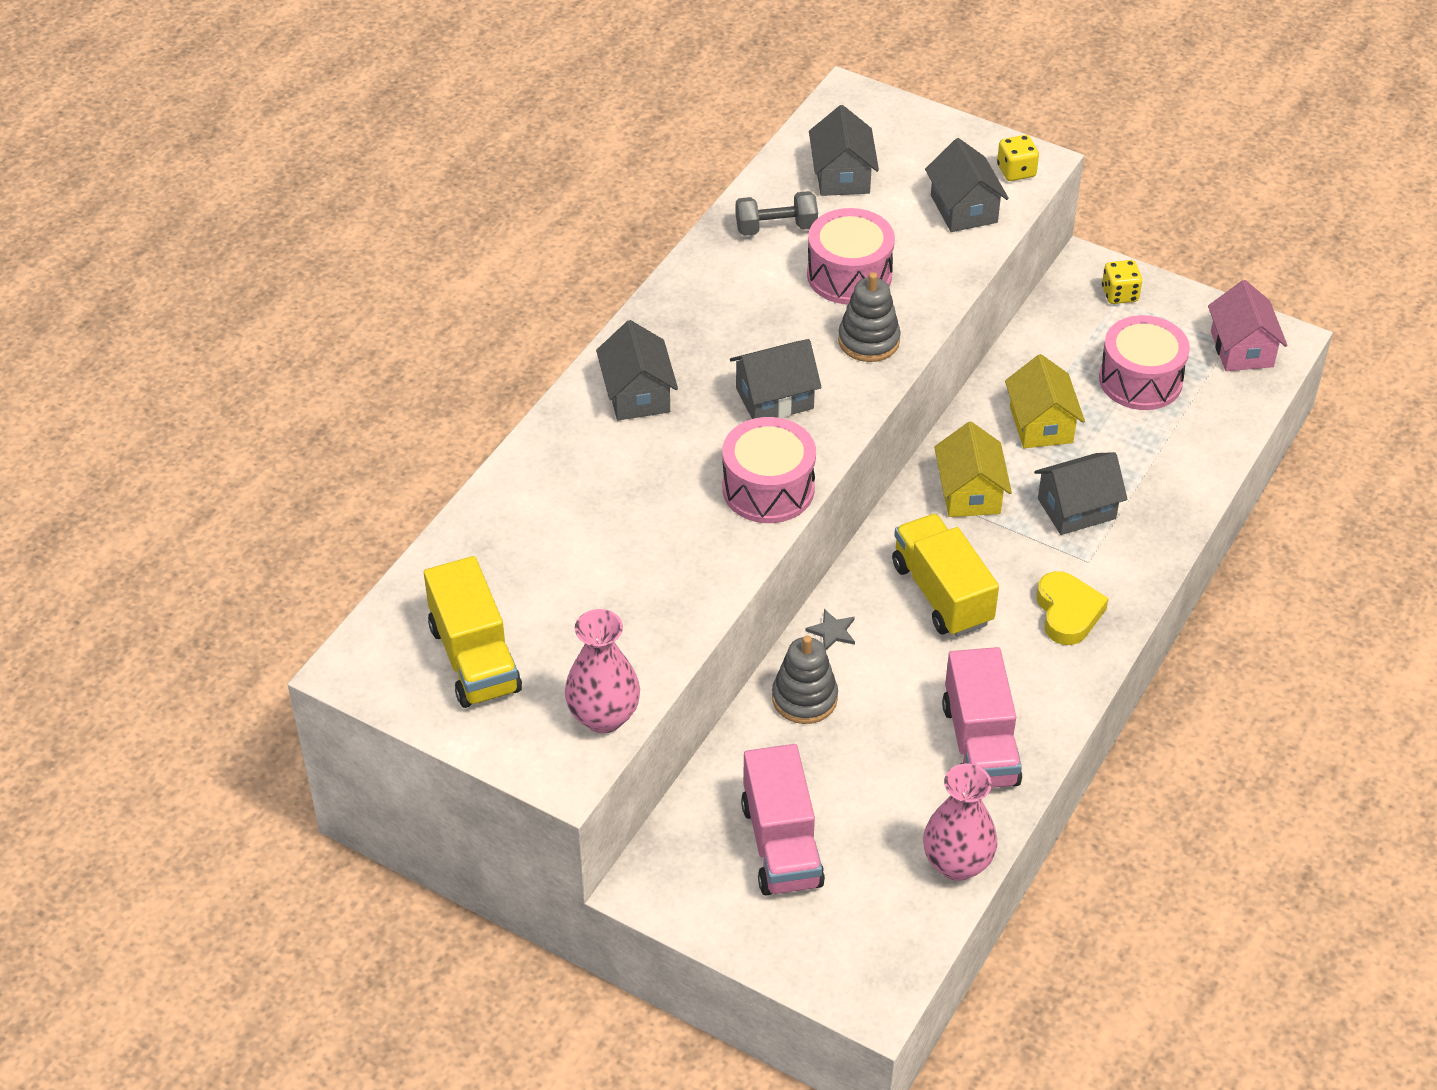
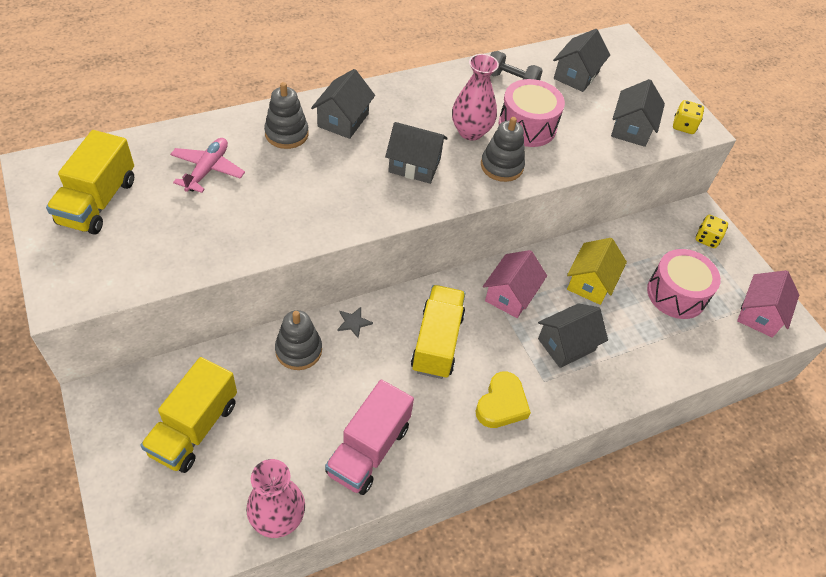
camera: 30 degrees right, 5 degrees up
pink vase [565,609,640,733] -> pink vase moved to [452,54,499,141]
pink drum [722,417,816,523] -> none
pink truck [741,744,825,896] -> yellow truck [140,357,237,473]
yellow house [934,422,1012,517] -> pink house [483,250,547,318]
grey house [1034,452,1127,535] -> grey house turned 45 degrees counterclockwise [538,303,608,368]
none -> pink plane [170,138,245,193]
none -> grey stacking toy [264,82,309,149]

